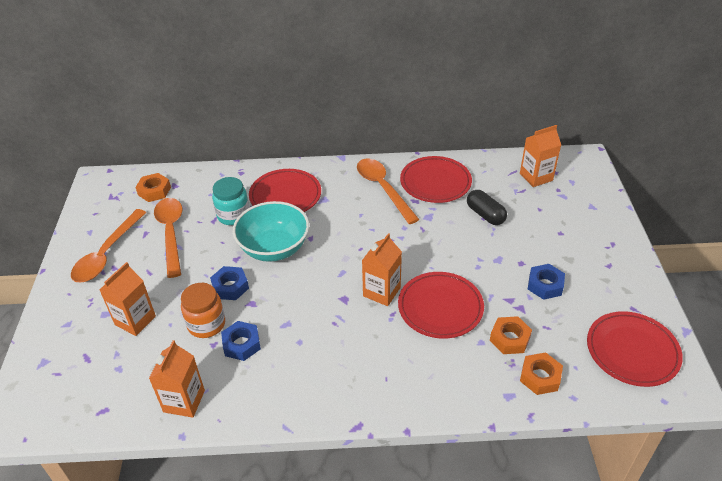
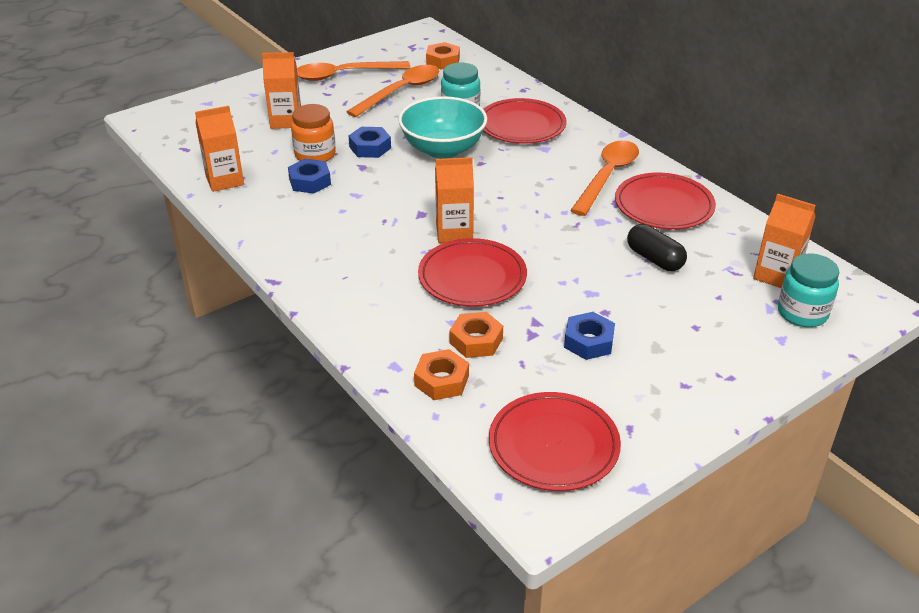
camera: 55 degrees right, 5 degrees down
black capsule [467,190,507,225] -> black capsule turned 60 degrees counterclockwise [627,224,687,271]
none -> turquoise jar [778,253,839,327]

